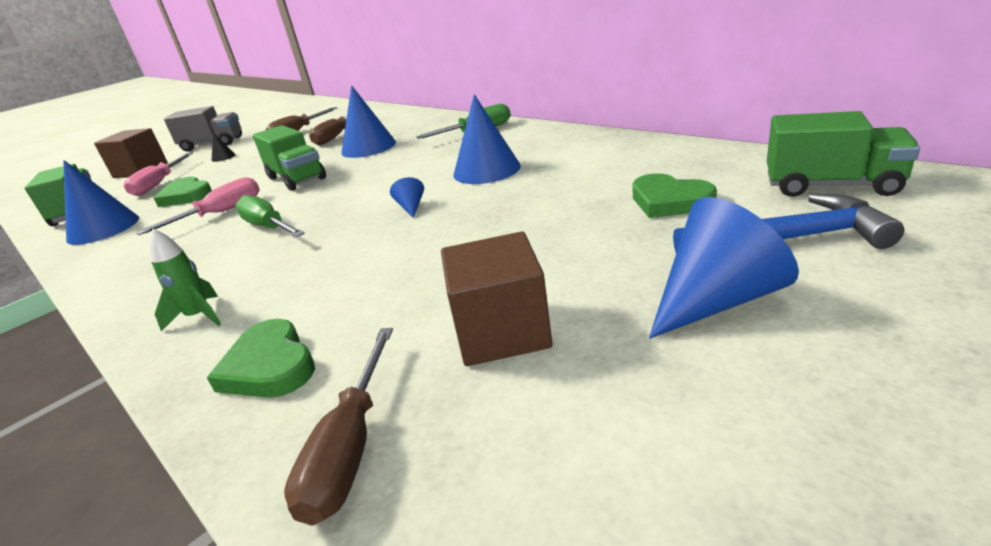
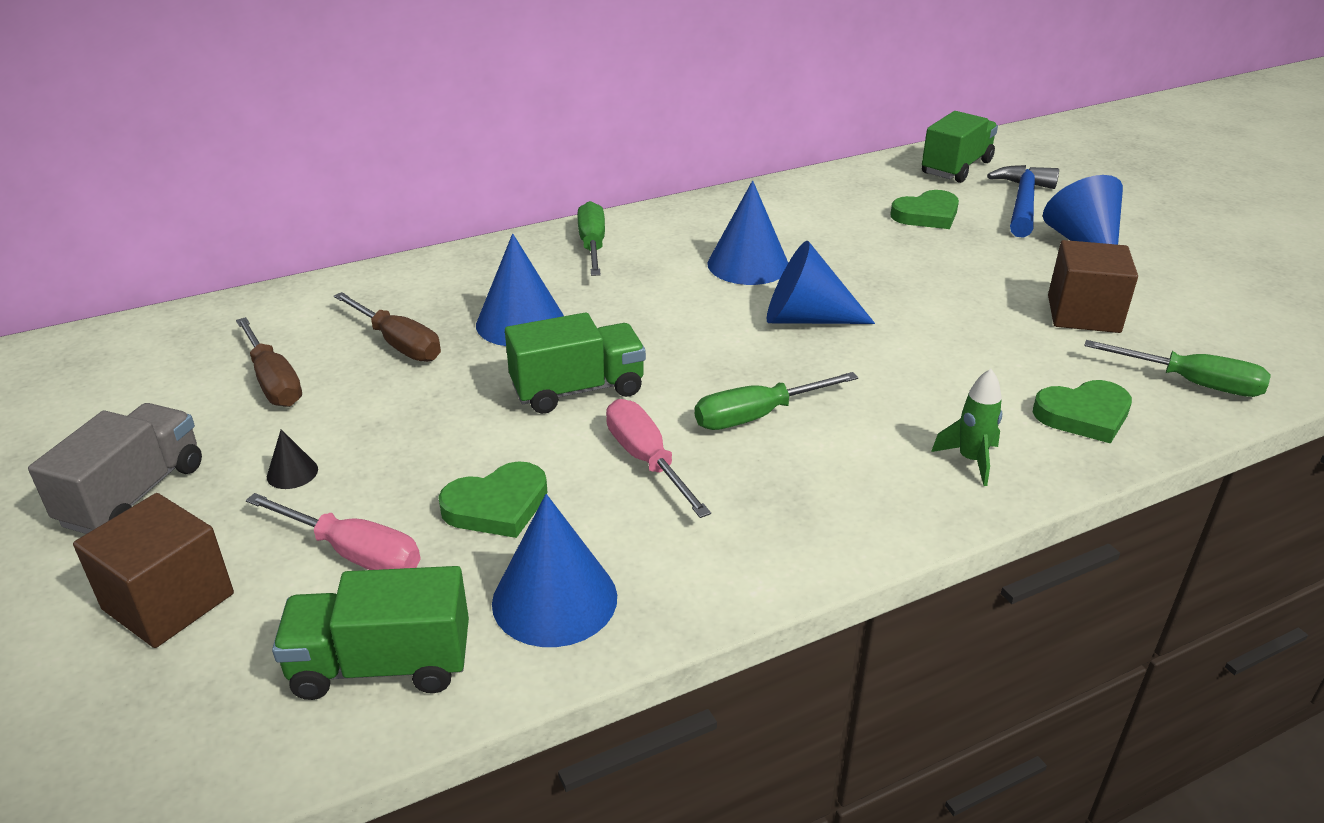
camera: 75 degrees left, 5 degrees up
brown screwdriver [284,328,393,525] -> green screwdriver [1084,340,1271,397]
blue cone [390,177,424,218] -> blue cone [767,241,875,324], size x2.18

